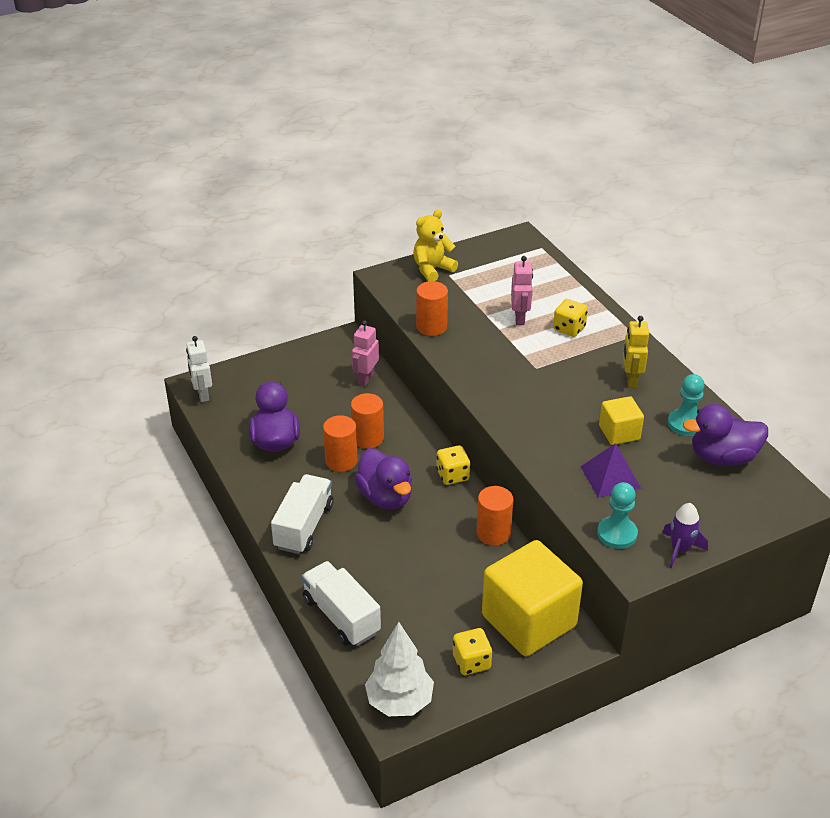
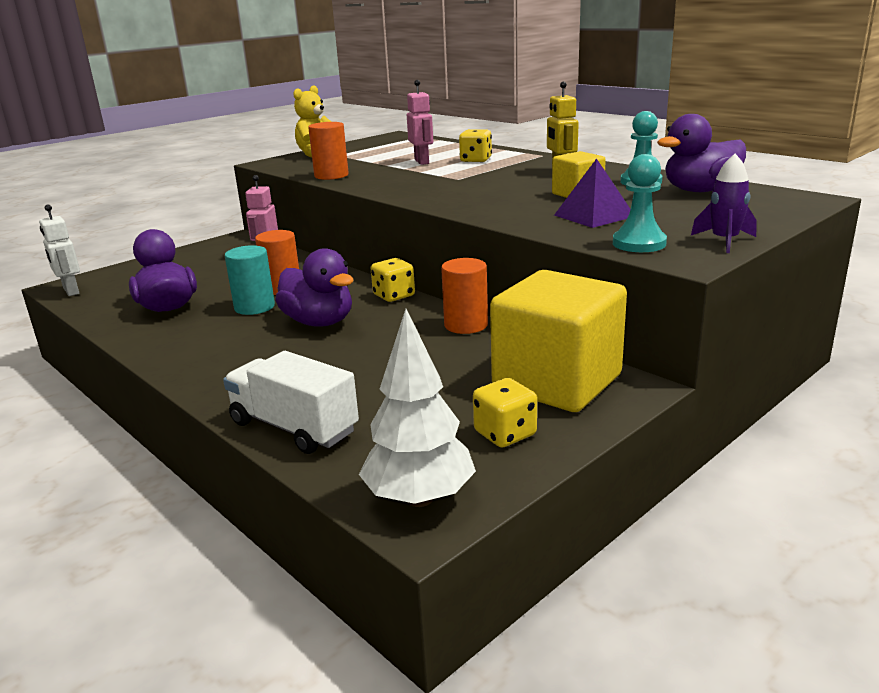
camera: 15 degrees left, 15 degrees down
white truck [271,474,334,554] -> none
orange cylinder [323,415,358,472] -> turquoise cylinder [225,245,275,315]

